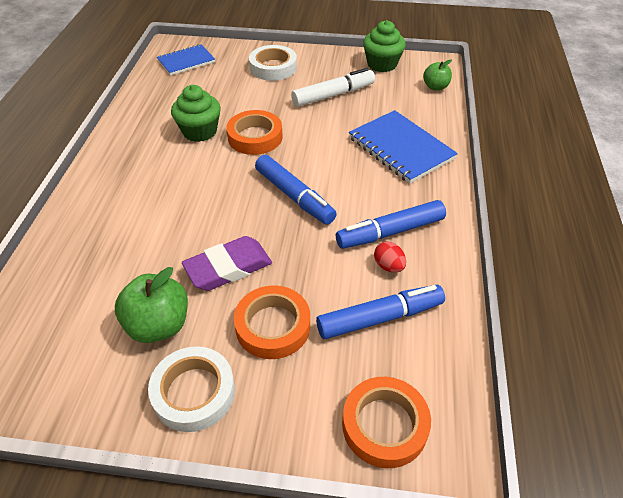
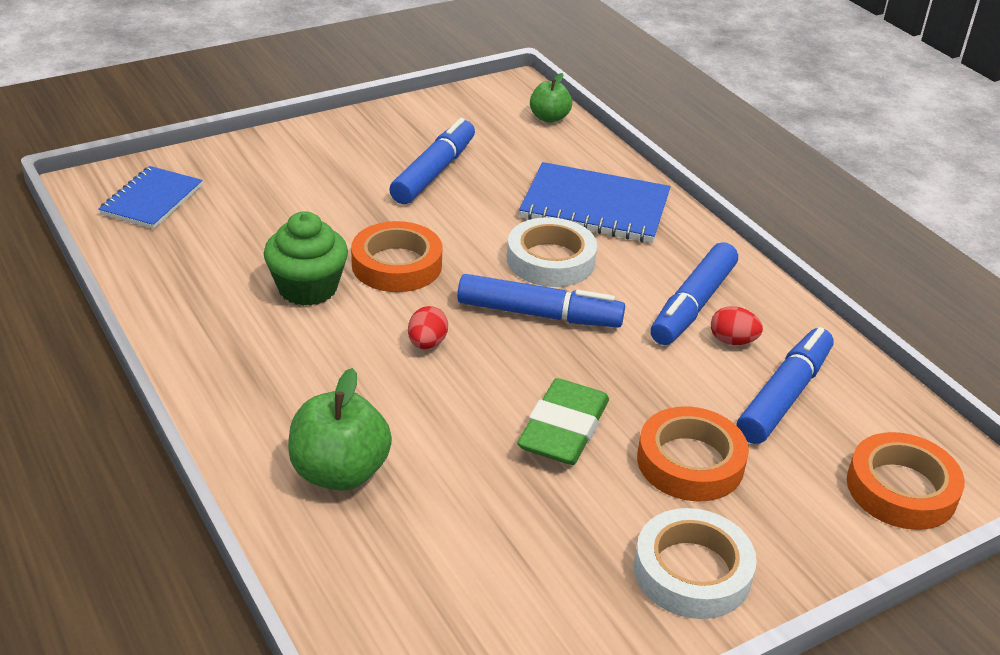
camera: 40 degrees left, 10 degrees down
green apple [115,267,188,343] -> green apple moved to [288,368,392,491]
purple eraser [182,236,272,291] -> green eraser [517,378,609,465]
white tape [249,45,297,81] -> white tape moved to [507,217,597,287]
white marker [291,68,375,107] -> blue marker [389,118,475,204]
green cupcake [363,20,406,72] -> none
none -> red egg [408,306,448,349]

